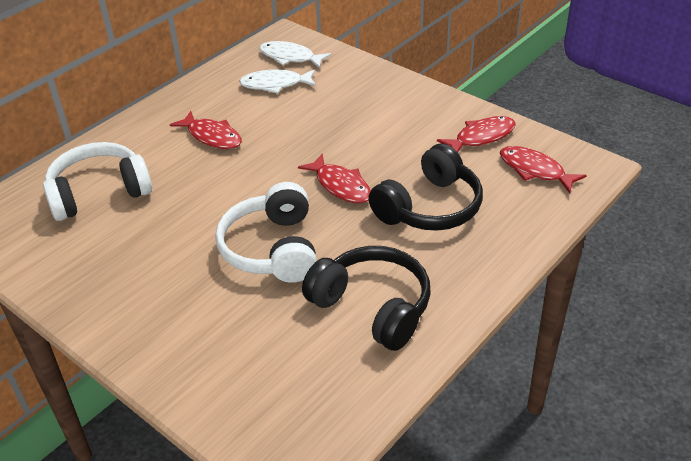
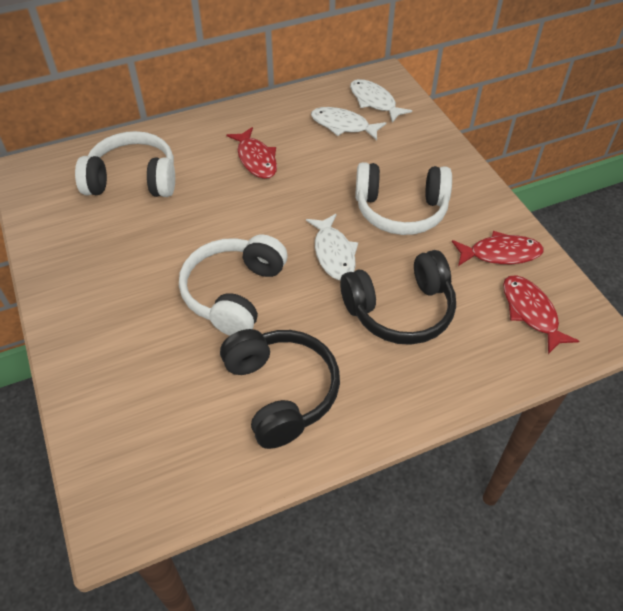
camera: 25 degrees right, 10 degrees up
red fish [298,154,371,203] -> white fish [306,214,358,280]
none -> white headphones [355,162,452,235]

